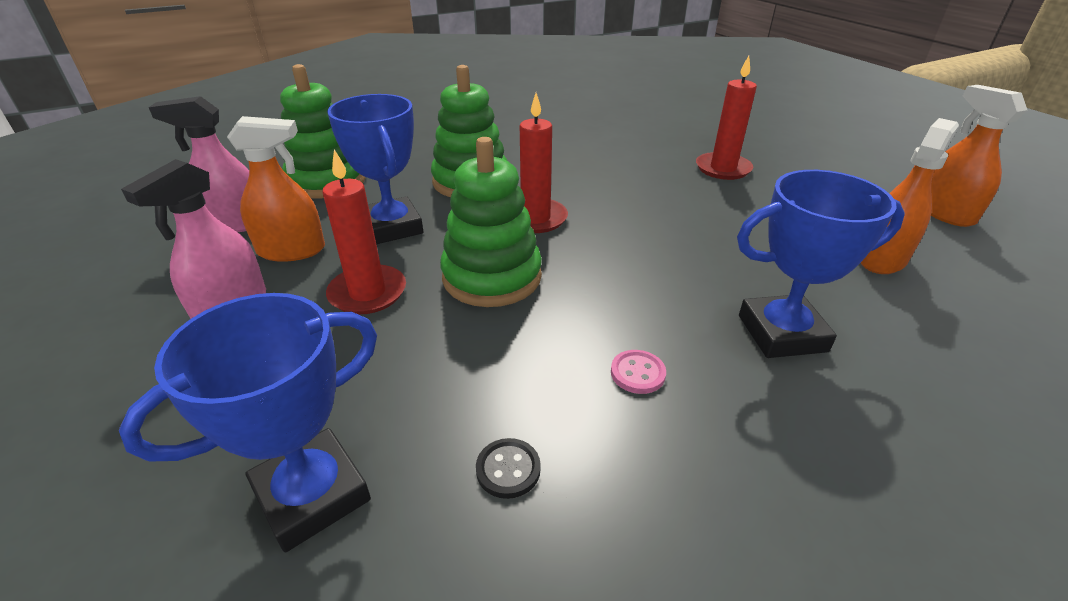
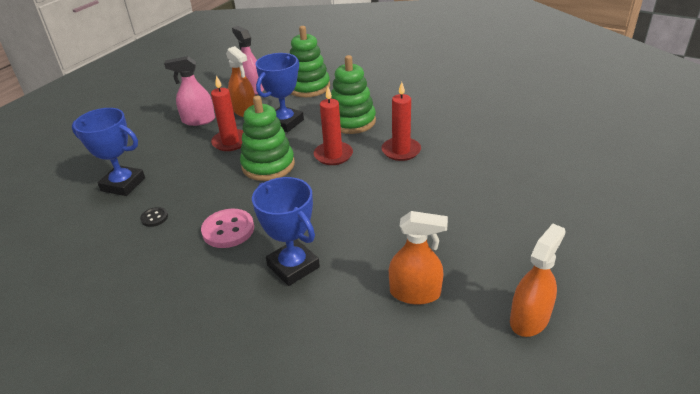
camera: 60 degrees right, 0 degrees up
pink button [611,350,666,394] -> pink button [201,209,254,248], size x1.90
red candle [696,56,757,180] -> red candle moved to [382,82,421,161]

